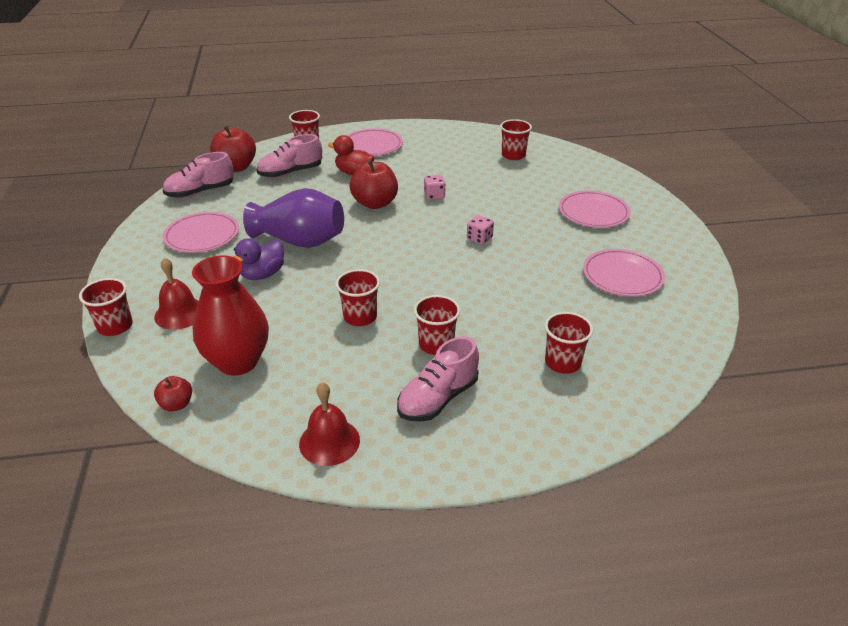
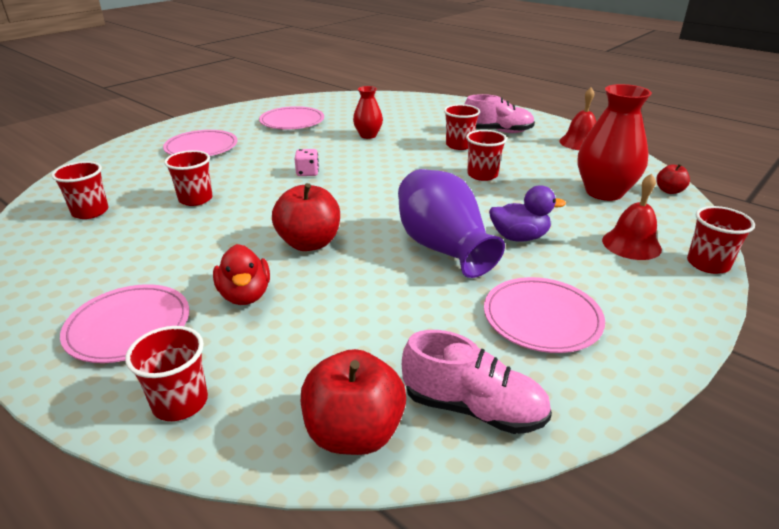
camera: 130 degrees left, 5 degrees down
pink shoe [257,134,322,178] -> none
pink dice [424,175,445,200] -> none
red cup [545,312,593,374] -> red cup moved to [164,150,213,206]
none -> red vase [353,86,383,139]

